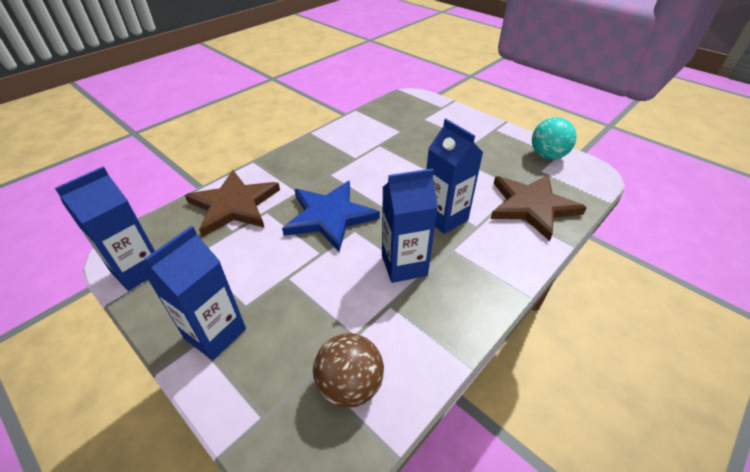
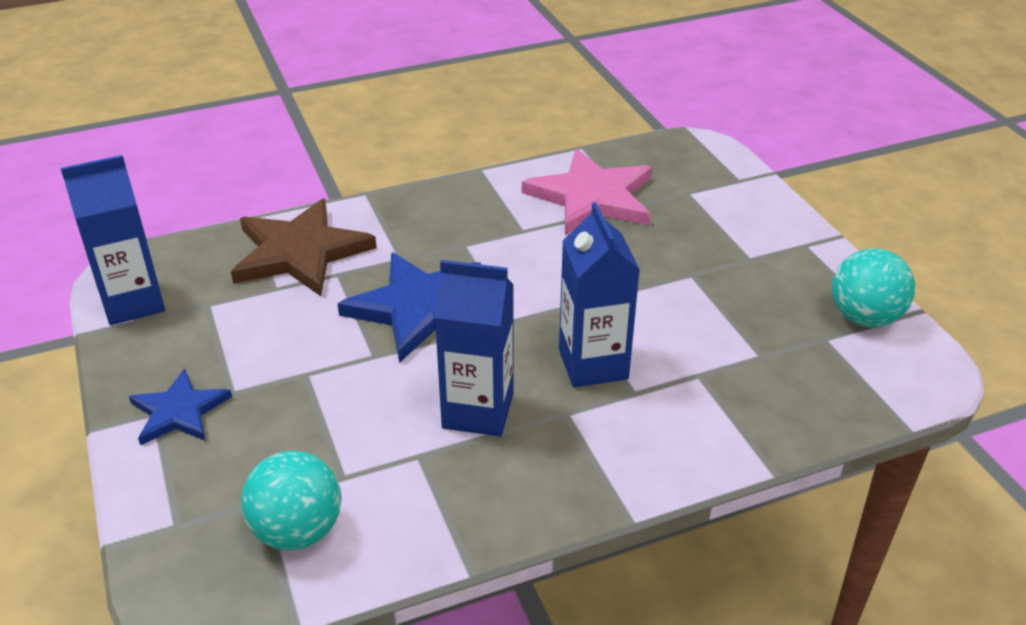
camera: 25 degrees right, 5 degrees down
blue carton [143,226,246,360] -> blue star [129,369,232,445]
brown ball [313,333,384,408] -> turquoise ball [241,451,341,550]
brown star [491,174,587,241] -> none
none -> pink star [522,149,652,235]

